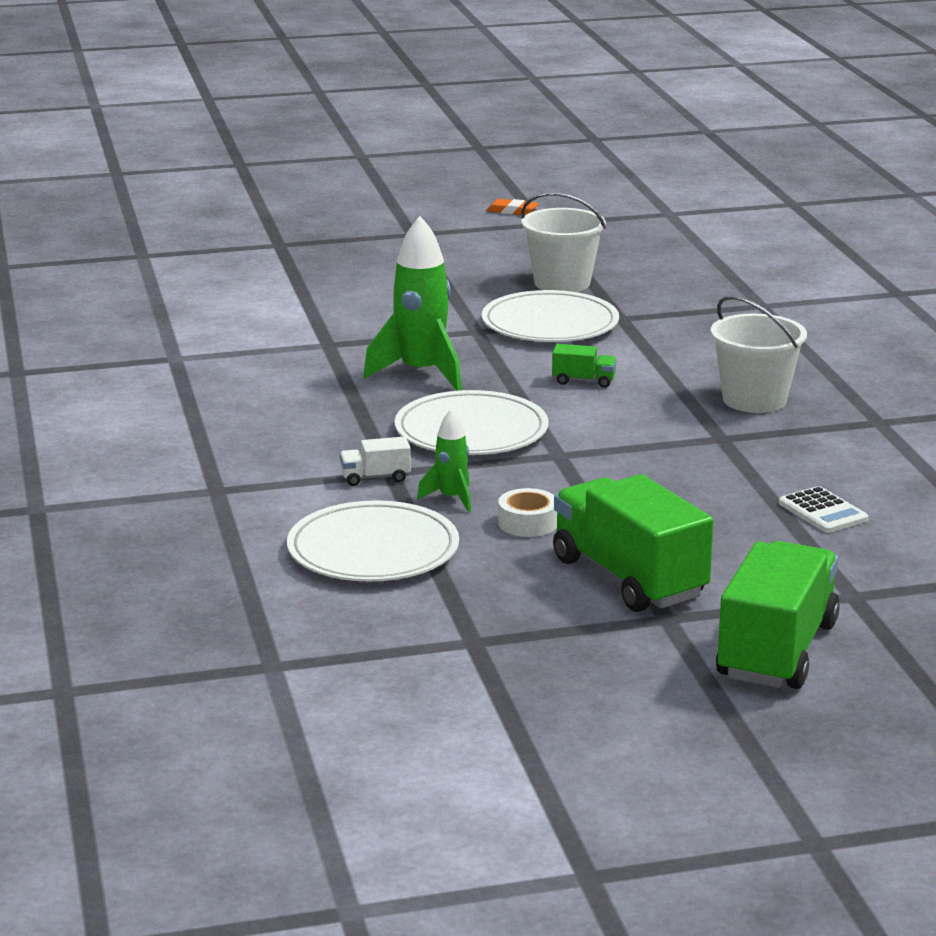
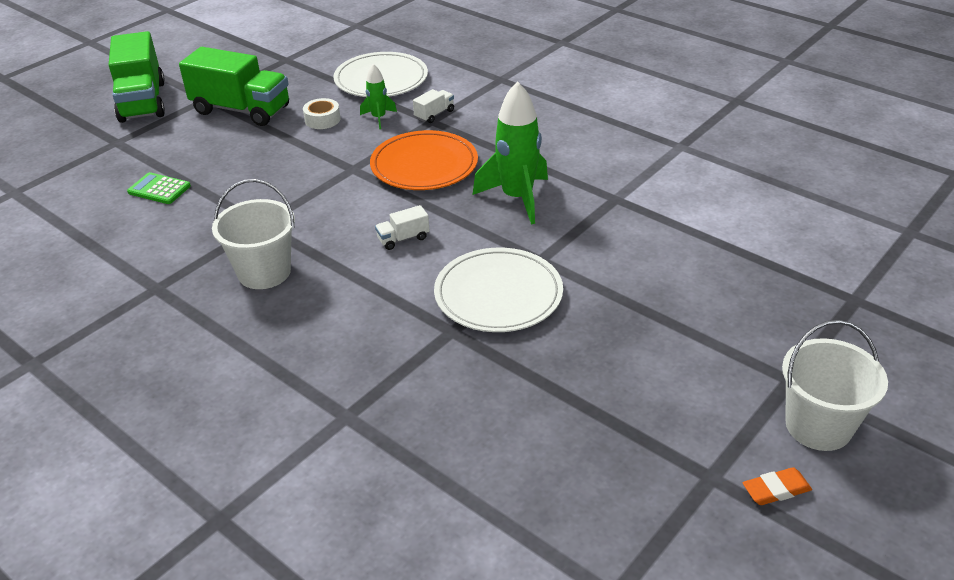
camera: 145 degrees right, 15 degrees up
white plate [395,390,549,455] -> orange plate [370,130,478,190]
white bucket [521,192,606,292] -> white bucket moved to [782,320,888,451]
green truck [552,344,617,388] -> white truck [375,205,430,250]
white calculator [779,486,868,533] -> green calculator [127,172,191,204]

